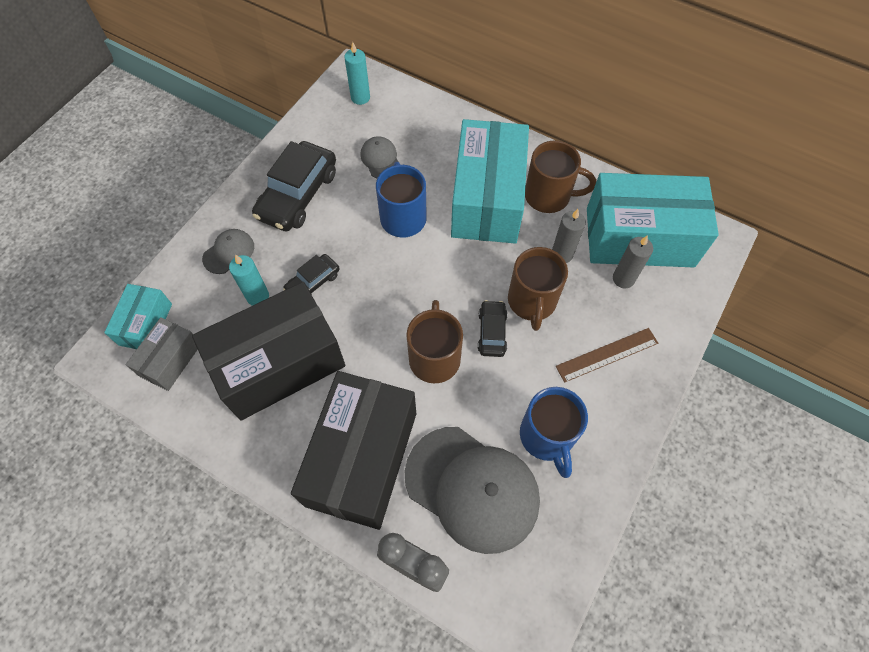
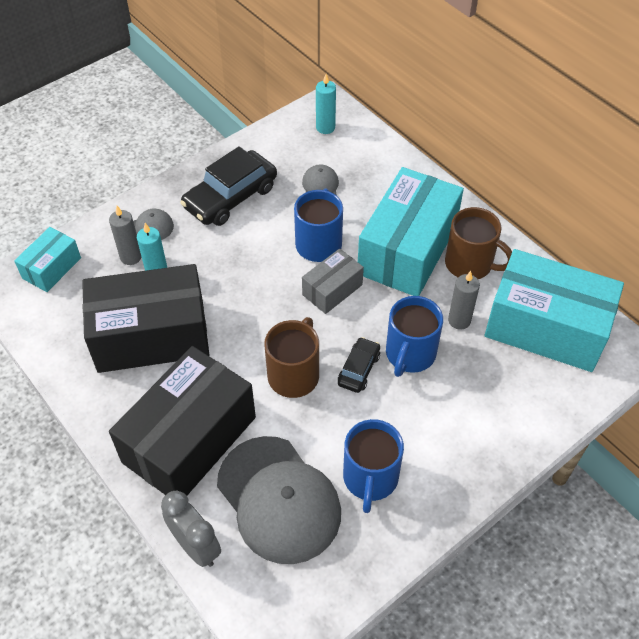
camera: 20 degrees right, 10 degrees down
grey box [126,317,198,391] -> grey box moved to [302,248,364,314]
black car [283,254,340,295] -> none
brown mug [508,247,568,331] -> blue mug [386,296,443,377]
brown ruler [556,328,658,383] -> none
grey candle [613,235,653,288] -> grey candle moved to [109,206,141,265]

